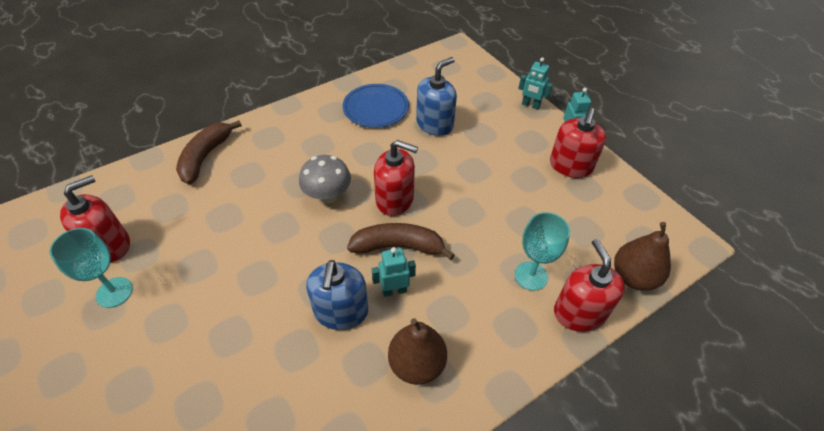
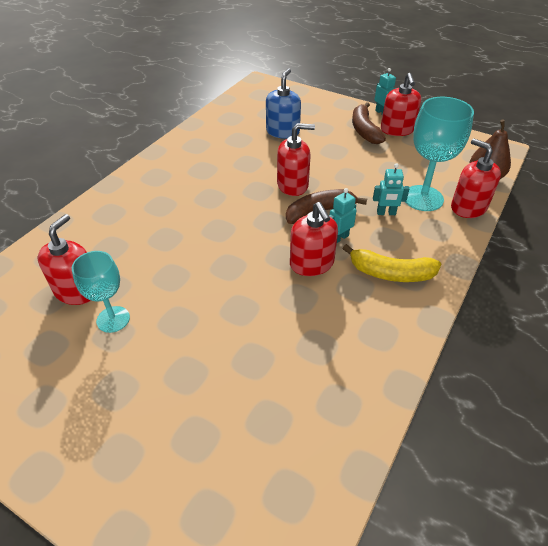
camera: 25 degrees left, 5 degrees down
brown banana [176,120,242,184] -> brown banana moved to [352,102,386,144]
grey mushroom [299,155,351,203] -> none
blue soap dispenser [306,260,368,330] -> red soap dispenser [290,202,338,276]
blue plate [342,84,409,128] -> none
brown pear [388,318,447,385] -> yellow banana [342,244,441,282]
turquoise goblet [515,212,570,291] -> turquoise goblet [405,97,474,211], size x1.56
turquoise robot [518,57,553,110] -> turquoise robot moved to [373,164,409,215]

